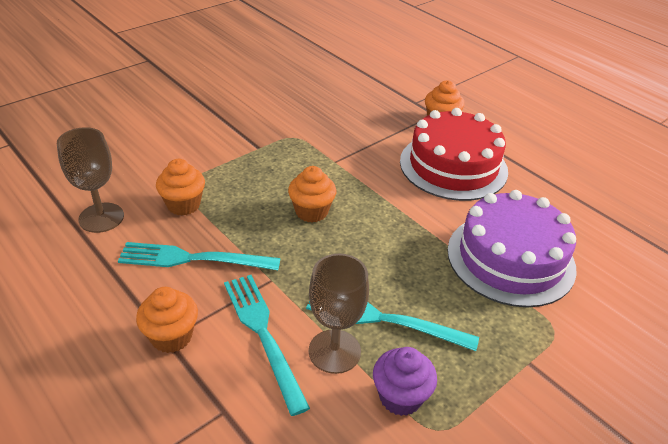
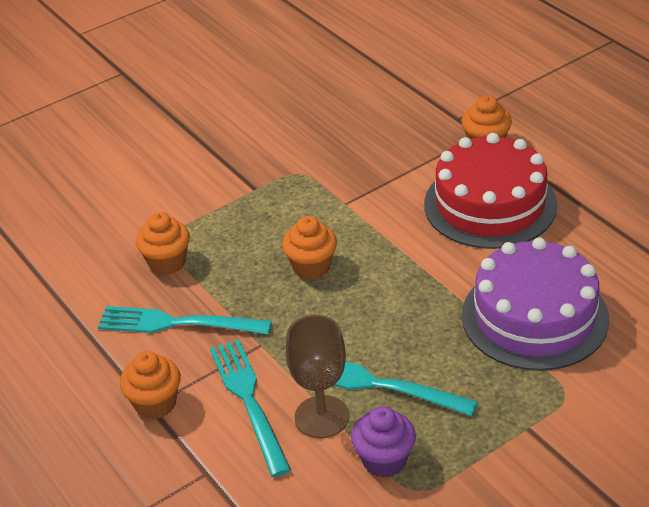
camera: 10 degrees right, 0 degrees up
brown goblet [57,127,124,233] -> none

